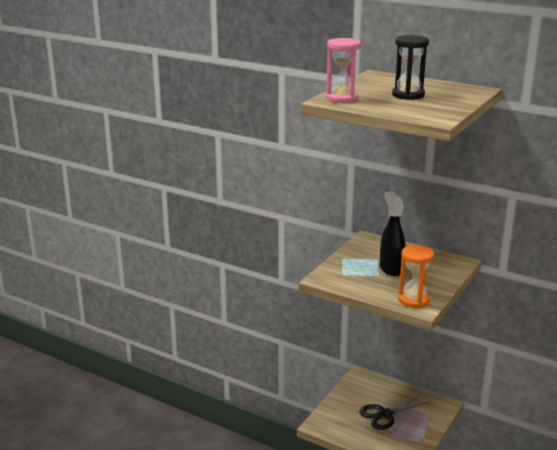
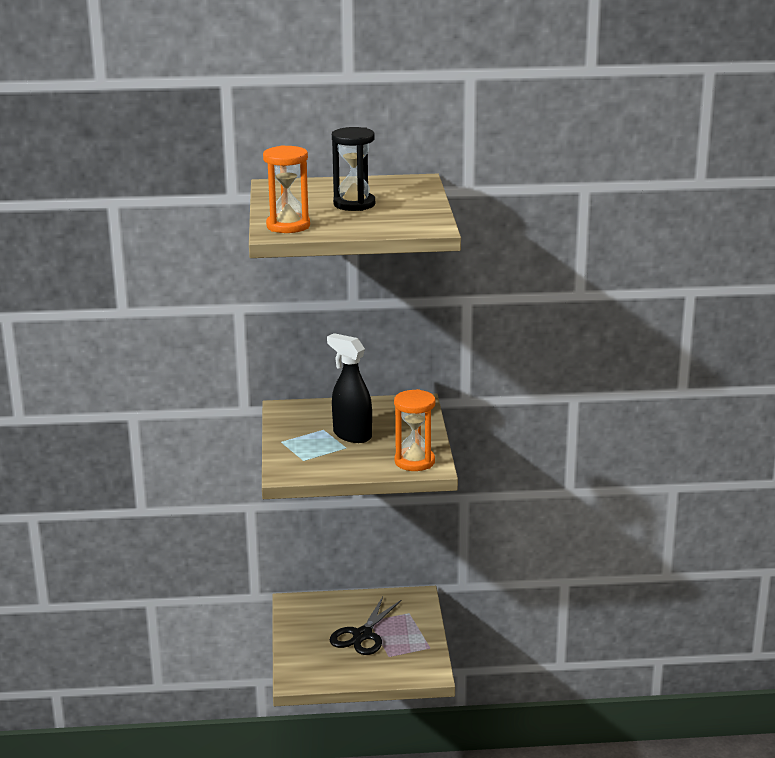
camera: 35 degrees left, 0 degrees up
pink hourglass [326,38,361,103] -> orange hourglass [263,145,310,233]

